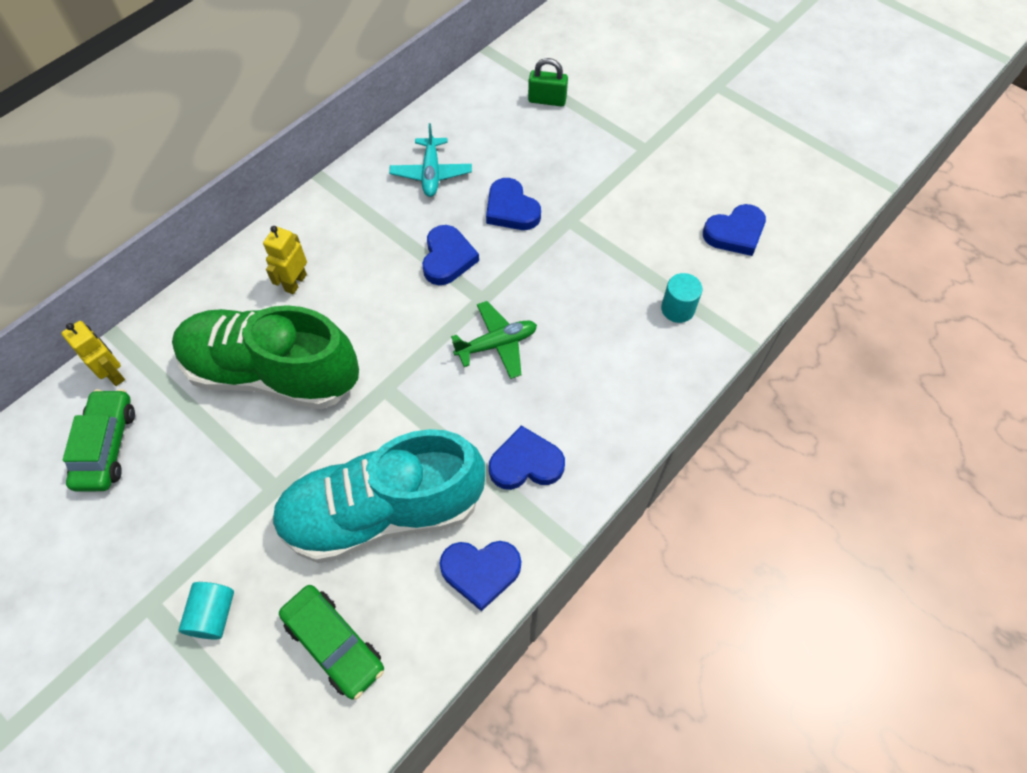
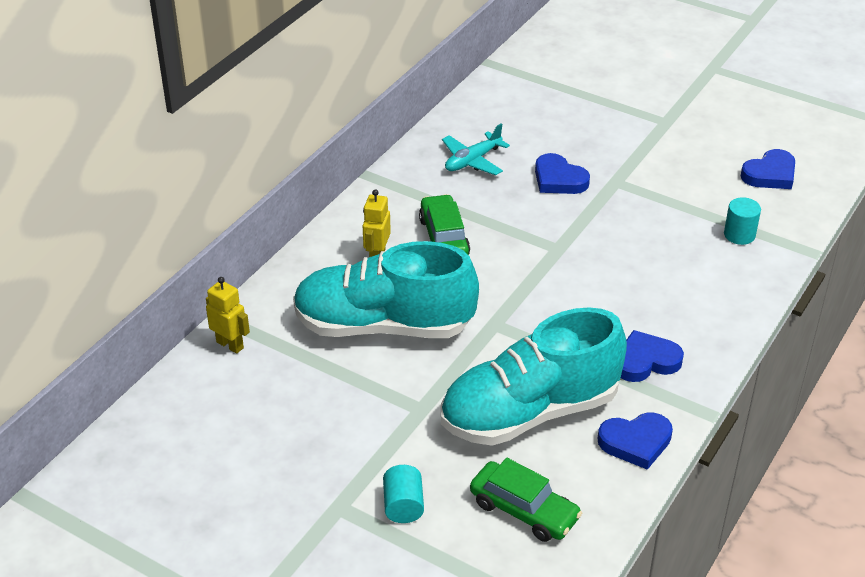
camera: 10 degrees left, 20 degrees down
green car [63,389,135,492] -> green car moved to [419,194,470,255]
green shoe [172,305,359,409] -> turquoise shoe [293,241,479,338]
turquoise plane [389,123,472,197] -> turquoise plane turned 60 degrees clockwise [442,123,510,175]
blue heart [422,225,479,285] -> none
green plane [451,301,537,379] -> none
green padlock [528,58,568,107] -> none

